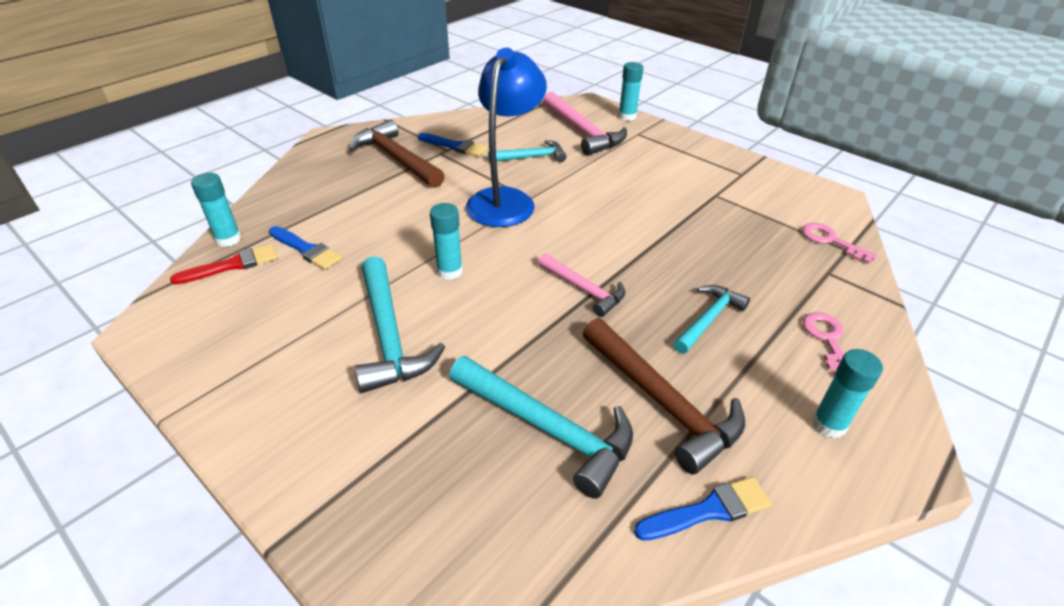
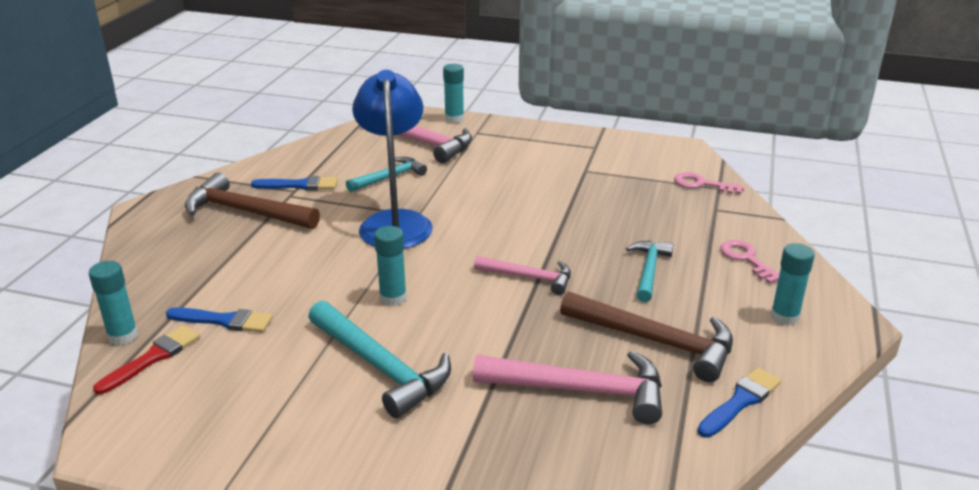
camera: 25 degrees left, 10 degrees down
turquoise hammer [449,356,633,499] -> pink hammer [473,351,662,424]

